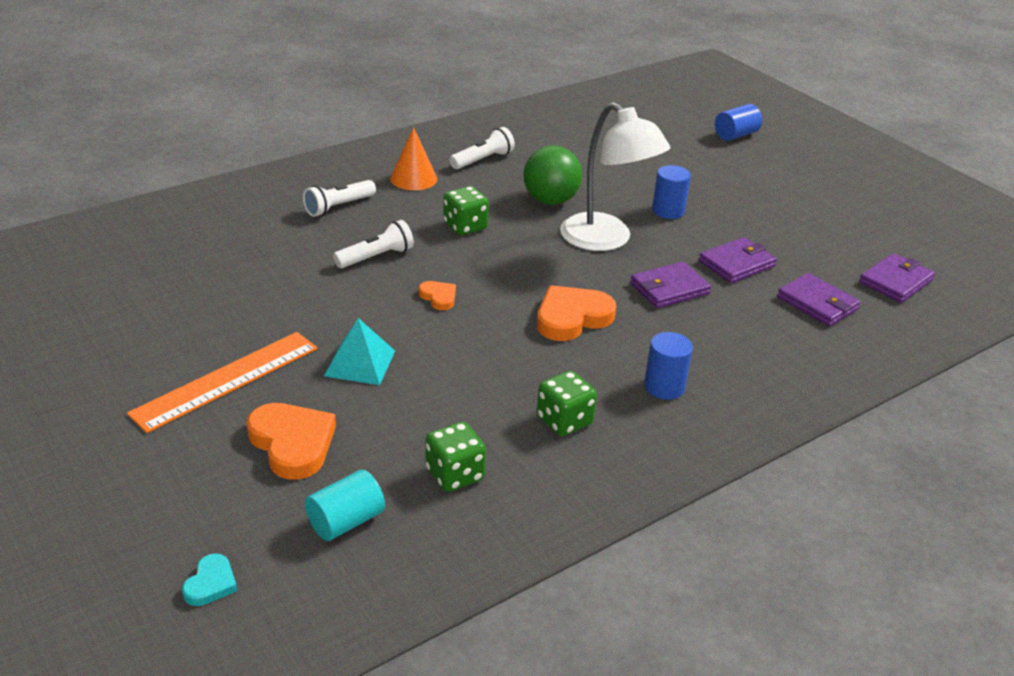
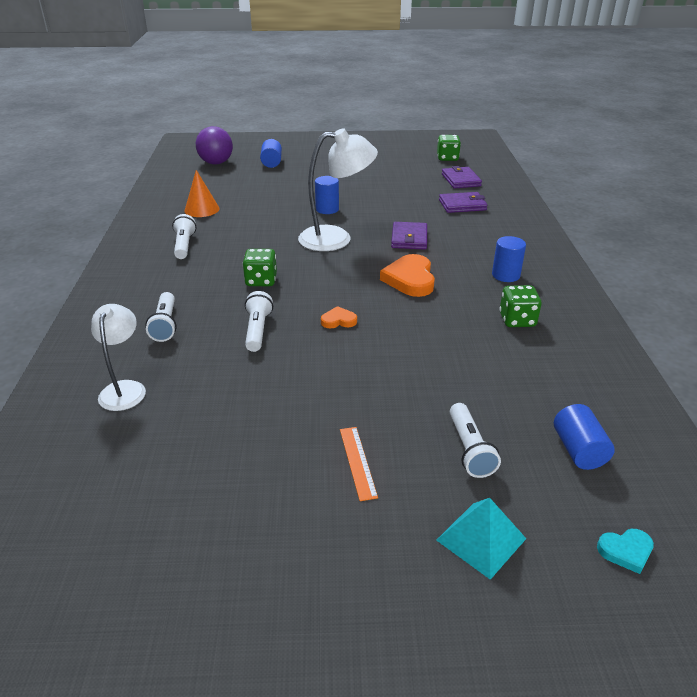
camera: 55 degrees left, 0 degrees up
orange ruler [127,332,318,433] -> orange ruler [340,427,378,501], size x0.51
turquoise heart [182,553,237,606] -> turquoise heart turned 120 degrees clockwise [597,529,654,574]
orange heart [246,403,336,480] -> white flashlight [450,403,501,478]
turquoise cylinder [305,470,385,541] -> blue cylinder [554,404,615,470]
turquoise pyramid [324,318,395,385] -> turquoise pyramid moved to [436,498,526,580]
orange cone [390,127,437,191] -> orange cone moved to [185,170,219,217]
green dice [425,422,486,492] -> green dice moved to [437,135,461,161]
green ball [523,145,582,205] -> none
purple wallet [699,237,777,283] -> none
none -> white lamp [91,304,146,411]
none -> purple ball [196,126,233,165]

